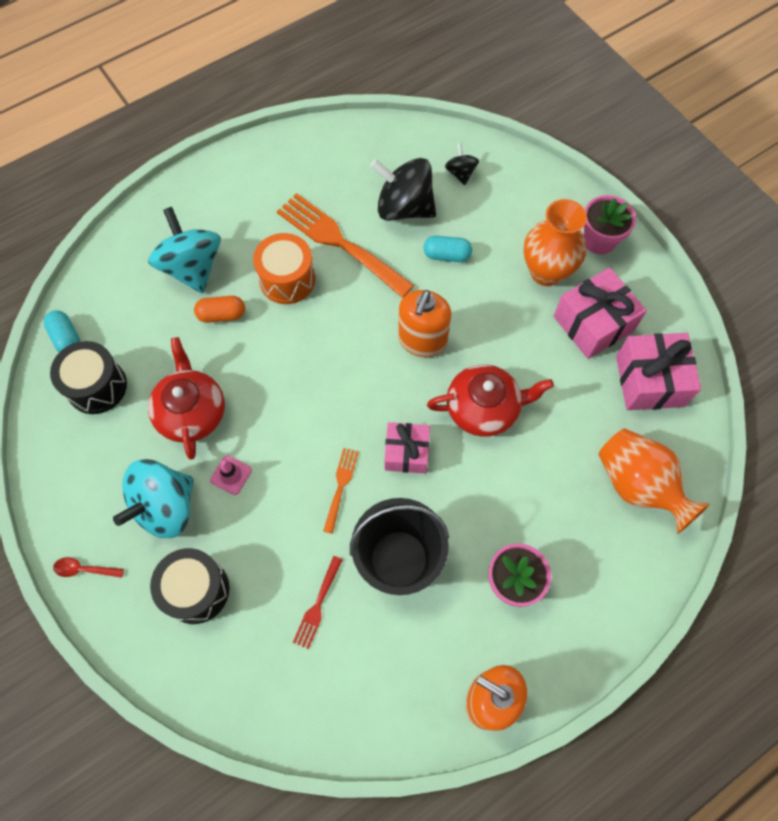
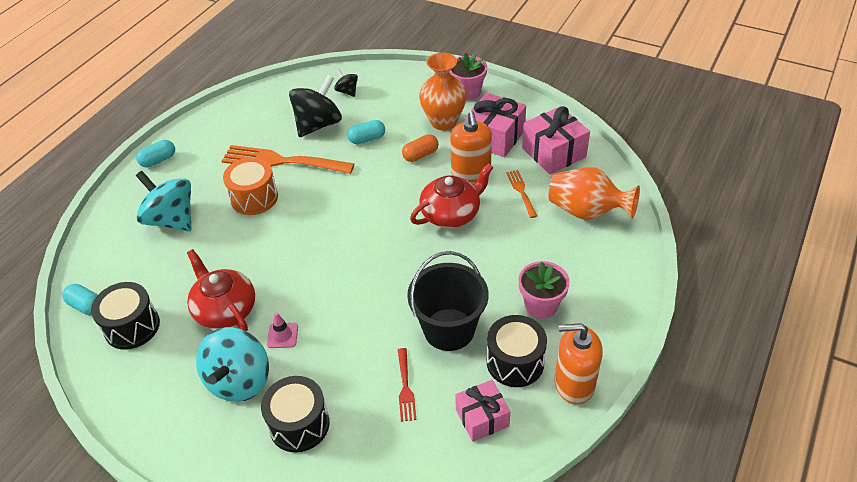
camera: 25 degrees left, 20 degrees down
red spoon [53,557,124,578] -> none
orange capsule [194,296,245,323] -> orange capsule moved to [402,134,439,162]
orange fork [323,448,359,534] -> orange fork moved to [507,170,537,218]
black spinning top [370,158,436,221] -> black spinning top turned 135 degrees clockwise [289,75,342,137]
pink gift [384,422,430,474] -> pink gift moved to [455,380,510,442]
orange soap dispenser [398,290,451,357] -> orange soap dispenser moved to [450,111,492,182]
none -> turquoise capsule [136,140,175,167]
none -> black drum [487,315,547,387]

